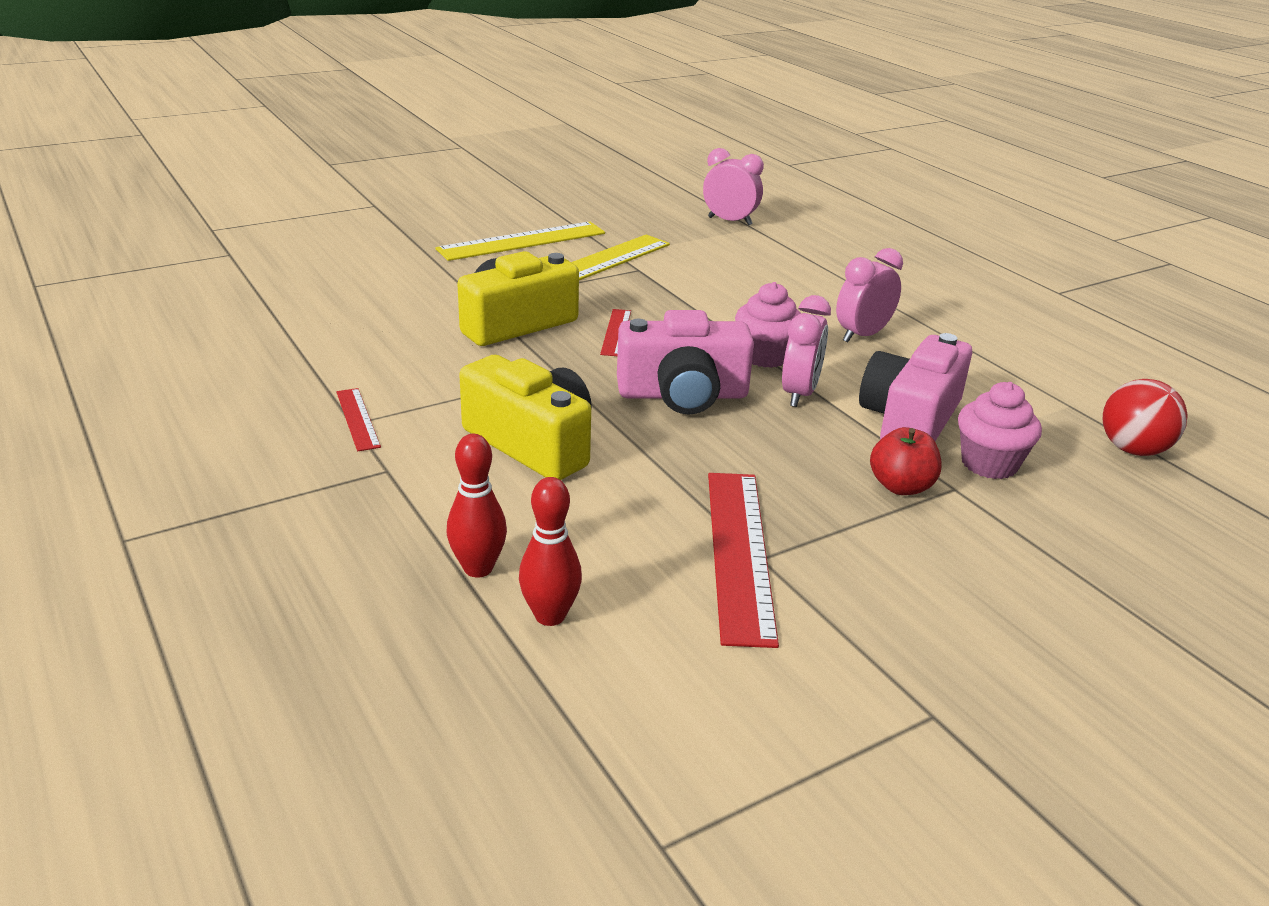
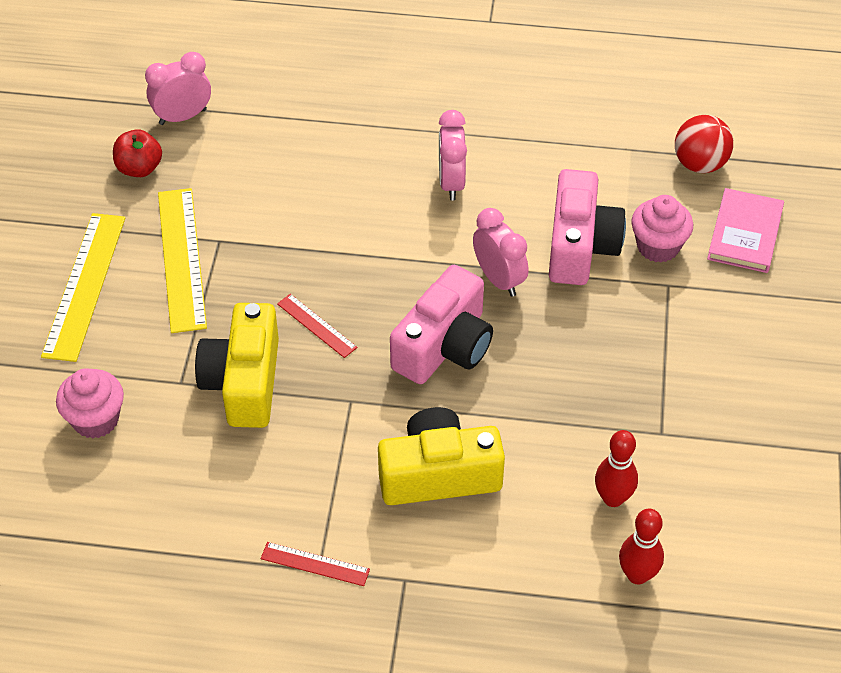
camera: 50 degrees left, 20 degrees up
red bowling pin [447,434,507,578] -> red bowling pin moved to [595,430,638,507]
red ruler [708,473,779,648] -> none
pink cupcake [735,282,801,368] -> pink cupcake moved to [56,368,124,439]
pink camera [859,333,972,441] -> pink camera turned 150 degrees counterclockwise [549,169,626,285]
red apple [870,427,942,495] -> red apple moved to [113,129,162,177]
none -> pink book [707,188,784,273]

